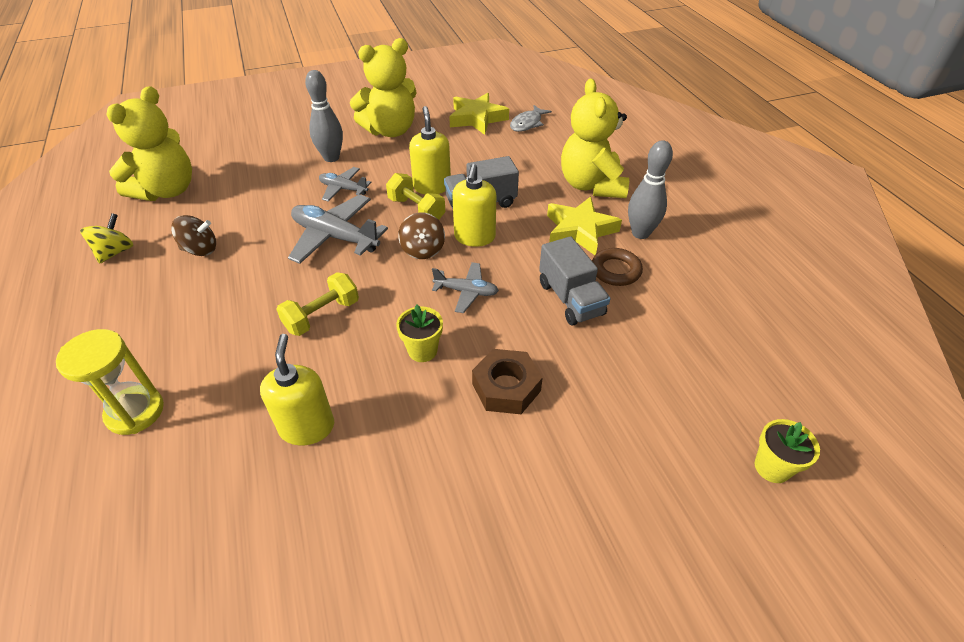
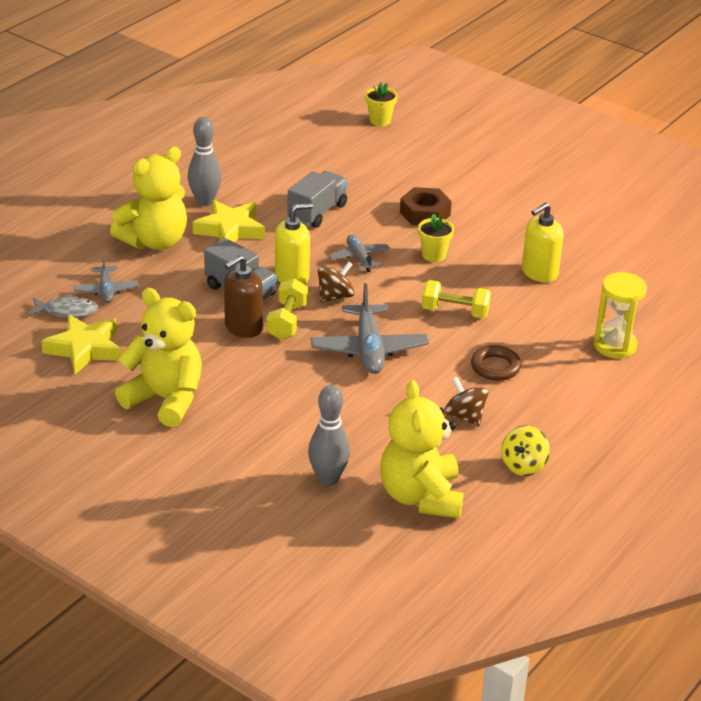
camera: 125 degrees left, 10 degrees down
yellow spinning top [80,213,133,264] -> yellow spinning top turned 45 degrees counterclockwise [501,425,550,476]
yellow teddy bear [106,86,192,201] -> yellow teddy bear turned 90 degrees counterclockwise [380,380,464,518]
grey bowling pin [305,70,343,162] -> grey bowling pin moved to [308,385,350,486]
grey plane [319,167,371,202] -> grey plane moved to [74,254,139,303]
yellow soap dispenser [409,106,451,195] -> brown soap dispenser [224,255,263,338]
brown ring [592,248,643,286] -> brown ring moved to [471,345,521,381]

